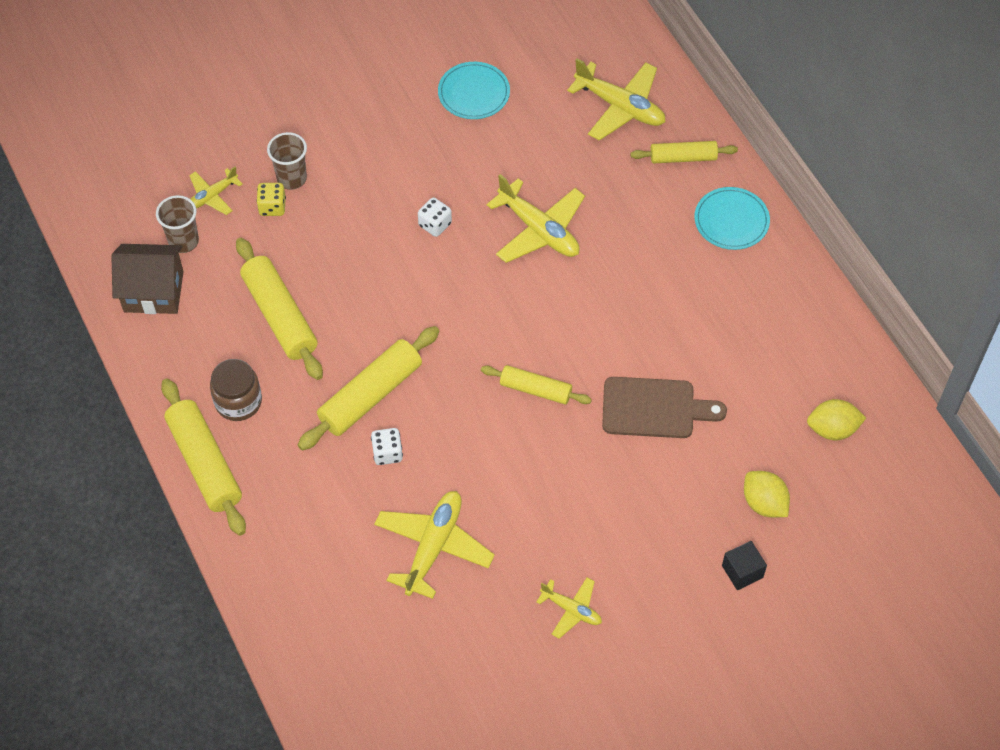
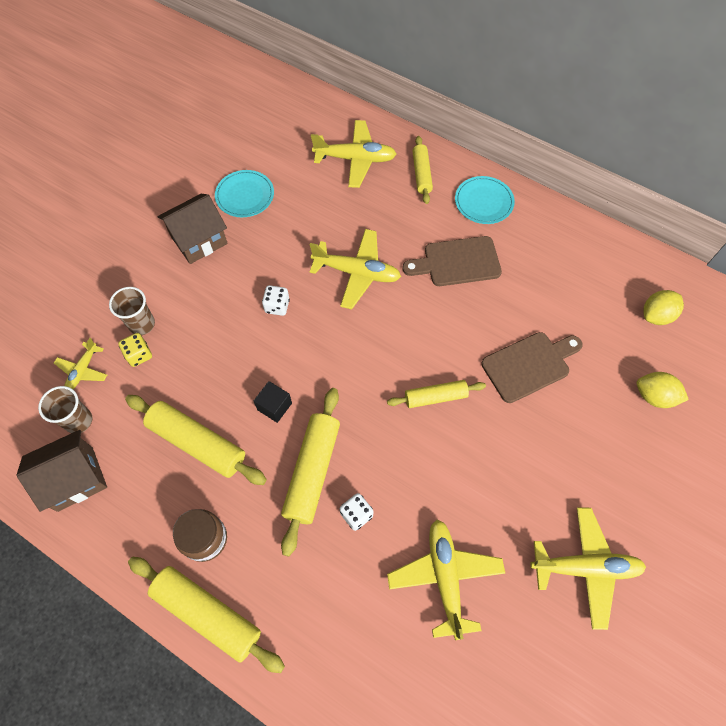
camera: 30 degrees left, 5 degrees up
yellow plane [536,577,602,639] -> yellow plane [530,507,646,630], size x1.77
yellow rolling pin [630,141,738,163] -> yellow rolling pin turned 60 degrees counterclockwise [412,136,433,204]
black cube [722,541,767,590] -> black cube moved to [254,381,292,423]
none -> brown house [158,194,228,264]
none -> brown cutting board [403,236,502,286]

